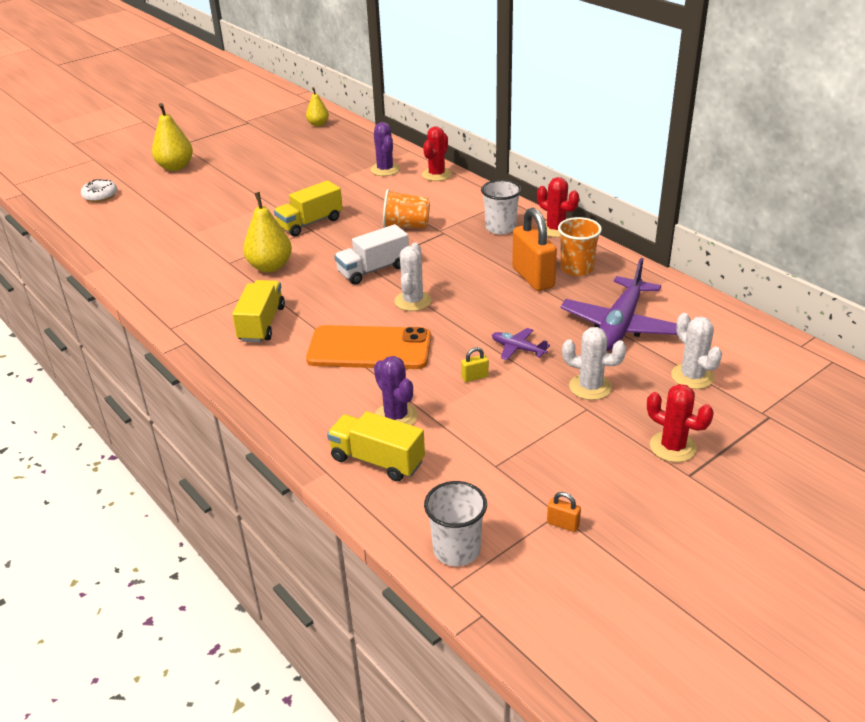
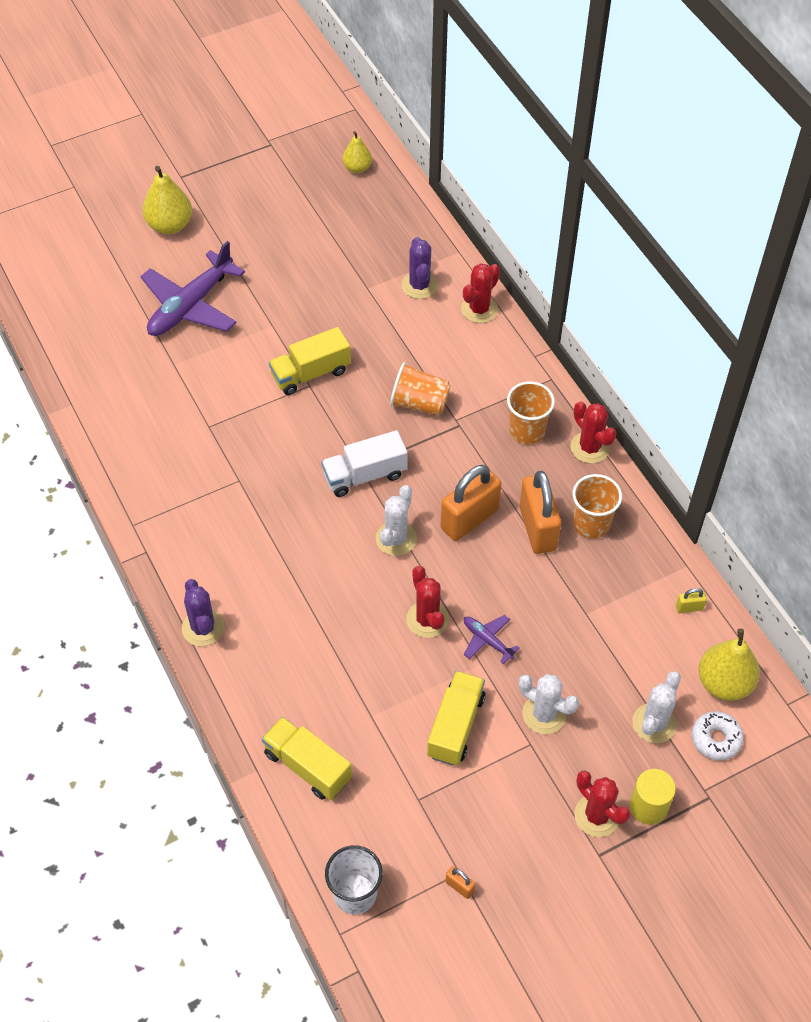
camera: 10 degrees right, 20 degrees up
white donut [81,179,117,202] -> white donut moved to [691,711,744,760]
yellow truck [232,280,285,342] -> yellow truck moved to [427,671,486,766]
yellow pear [243,192,292,272] -> yellow pear moved to [698,628,760,701]
orange phone [306,325,431,369] -> none
purple cactus [374,356,418,425] -> purple cactus moved to [182,579,225,646]
yellow padlock [461,347,489,382] -> yellow padlock moved to [676,588,707,613]
white cup [481,180,521,234] -> orange cup [507,381,555,444]
purple plane [560,258,677,351] -> purple plane moved to [141,241,245,336]
white cactus [671,313,722,389] -> white cactus turned 45 degrees clockwise [632,671,681,743]
none -> red cactus [406,566,449,638]
none -> orange padlock [440,465,501,541]
none -> yellow cylinder [630,769,676,825]

